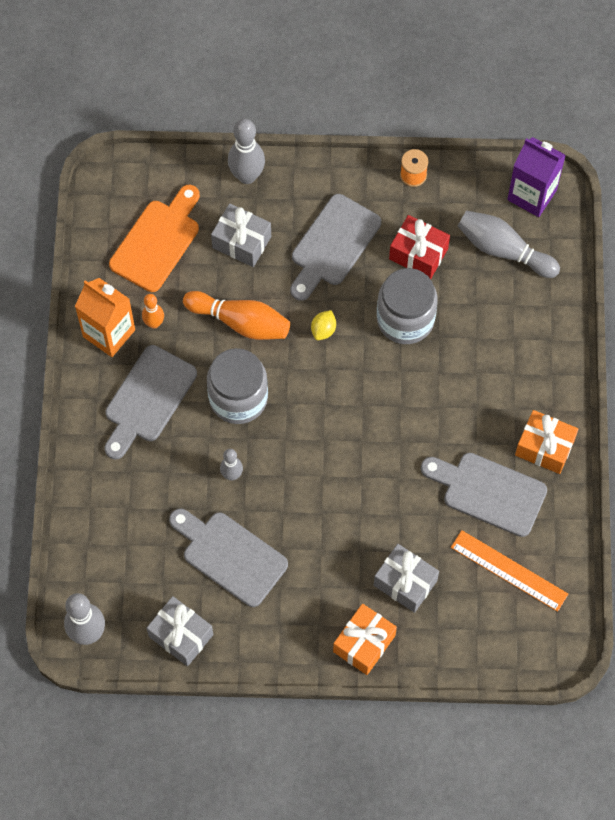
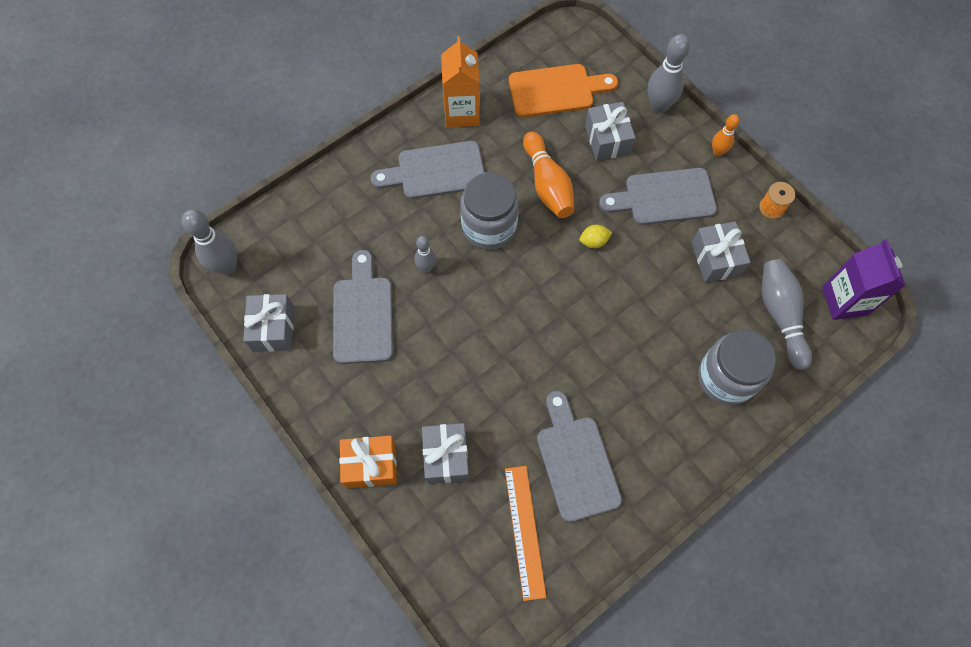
camera: 50 degrees right, 0 degrees up
orange bowling pin [142,294,164,329] -> orange bowling pin moved to [712,114,740,156]
grey jar [377,268,438,344] -> grey jar moved to [698,330,776,405]
red gift [389,215,450,279] -> grey gift [692,221,751,283]
orange gift [515,410,578,474] -> none

